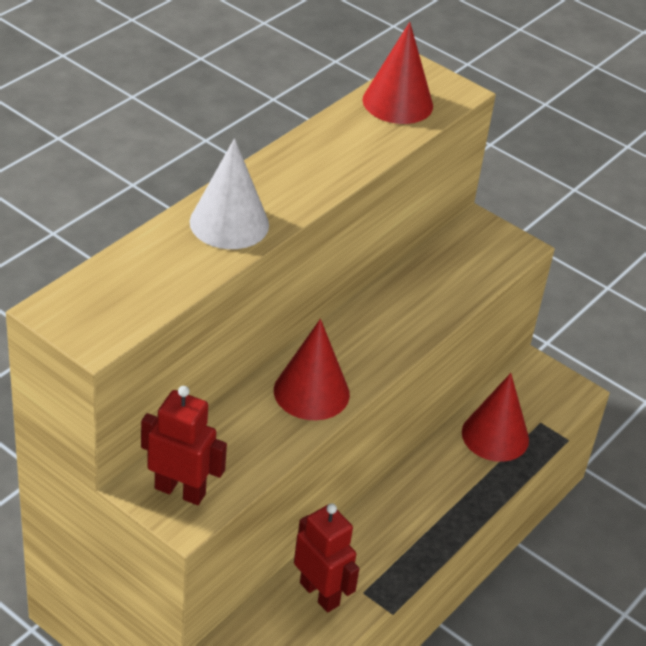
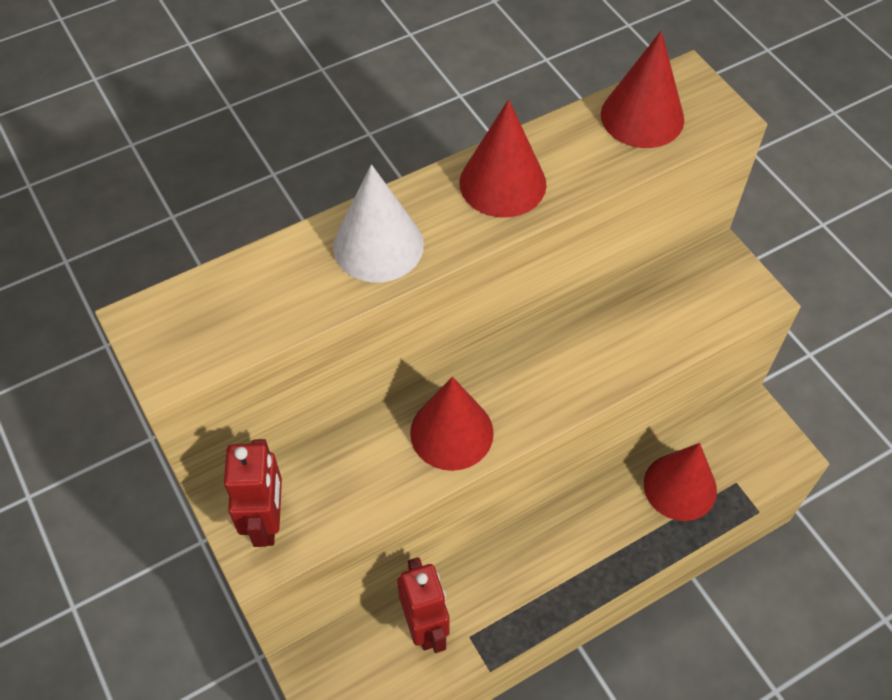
camera: 25 degrees right, 15 degrees up
red robot [141,386,227,505] -> red robot turned 45 degrees clockwise [224,439,282,547]
none -> red cone [459,99,546,218]

